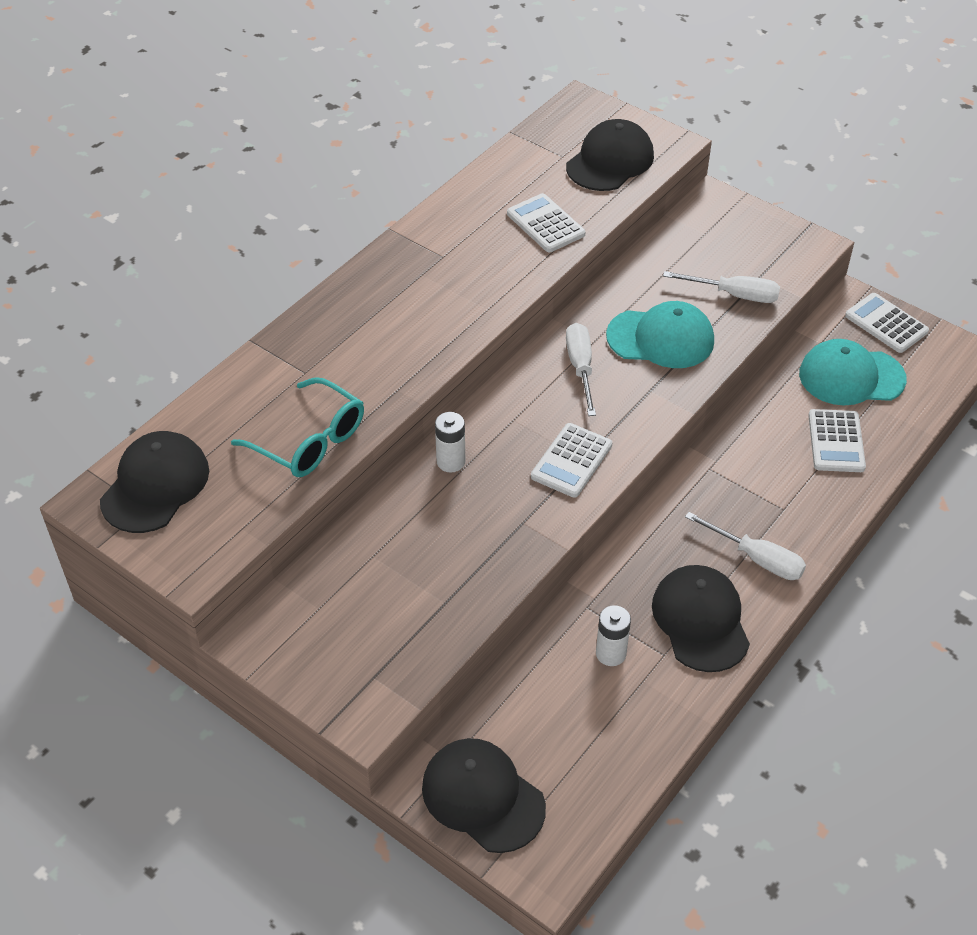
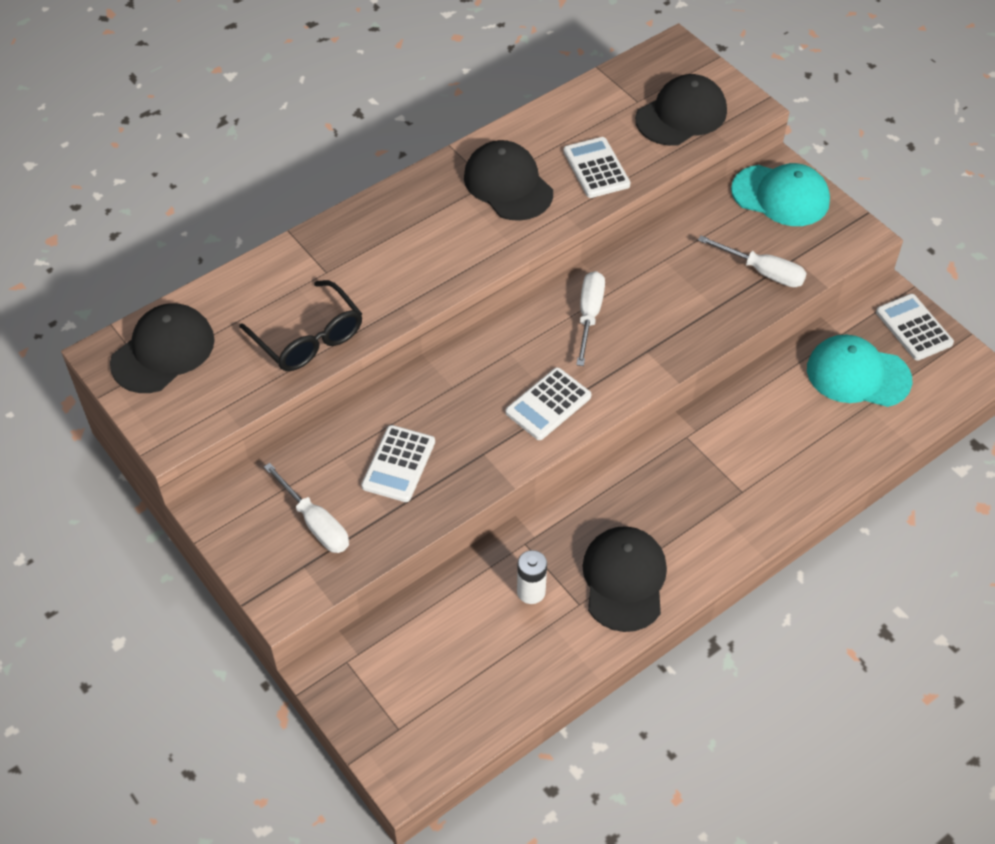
camera: 15 degrees right, 5 degrees up
turquoise glasses [231,377,364,477] -> black glasses [240,280,362,371]
black cap [422,738,546,853] -> black cap moved to [464,140,553,221]
white battery [435,412,465,472] -> none
turquoise cap [606,301,714,368] -> turquoise cap moved to [731,163,830,226]
white screwdriver [685,512,806,580] -> white screwdriver moved to [264,463,349,553]
white calculator [808,409,866,472] -> white calculator moved to [361,425,435,502]

